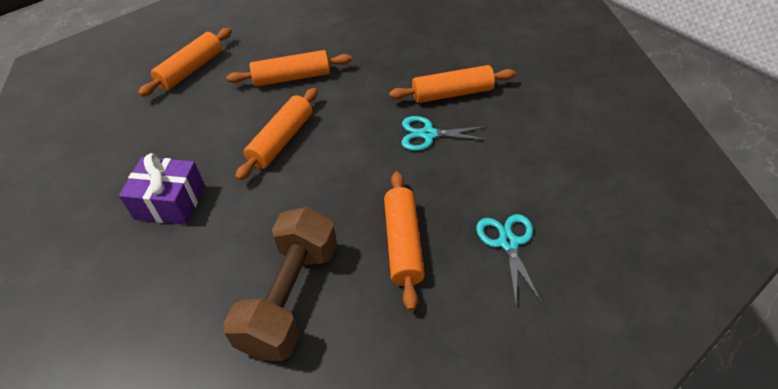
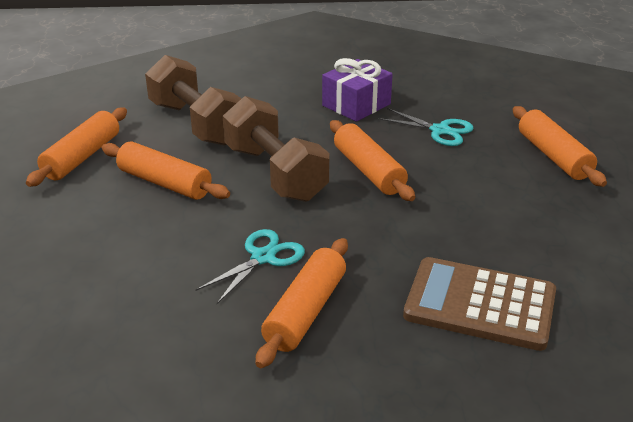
camera: 125 degrees right, 15 degrees down
orange rolling pin [226,50,352,87] -> orange rolling pin moved to [26,108,127,187]
turquoise scissors [476,214,542,303] -> turquoise scissors moved to [378,108,474,146]
none -> brown dumbbell [223,96,329,202]
none -> brown calculator [403,257,556,351]

